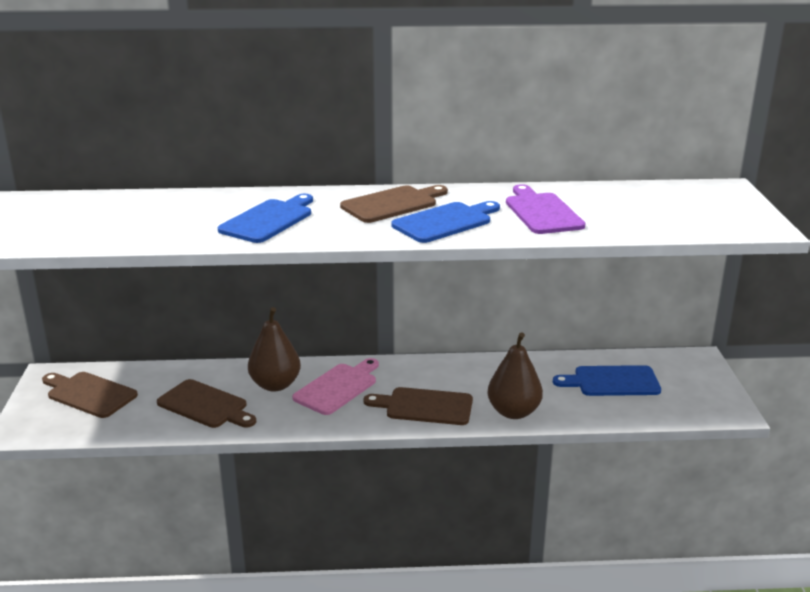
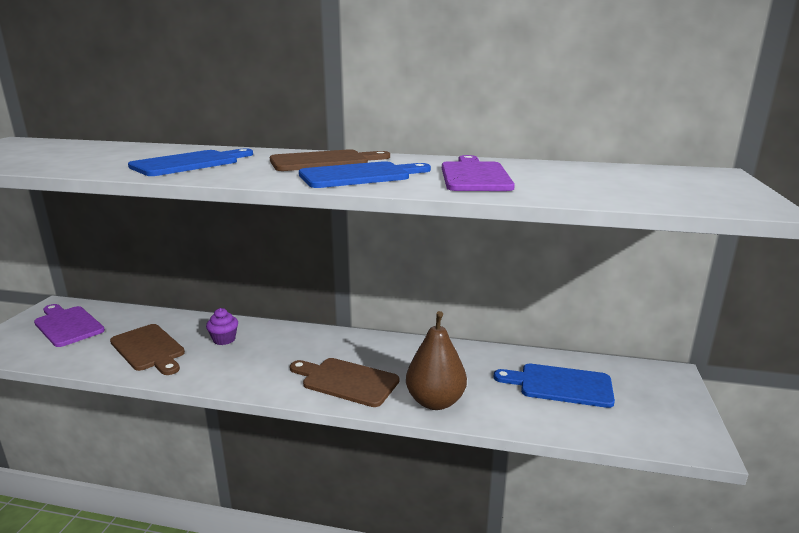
camera: 15 degrees right, 5 degrees down
brown cutting board [42,372,138,418] -> purple cutting board [34,304,105,347]
brown pear [248,307,301,391] -> purple cupcake [206,308,238,345]
pink cutting board [292,358,379,415] -> none

